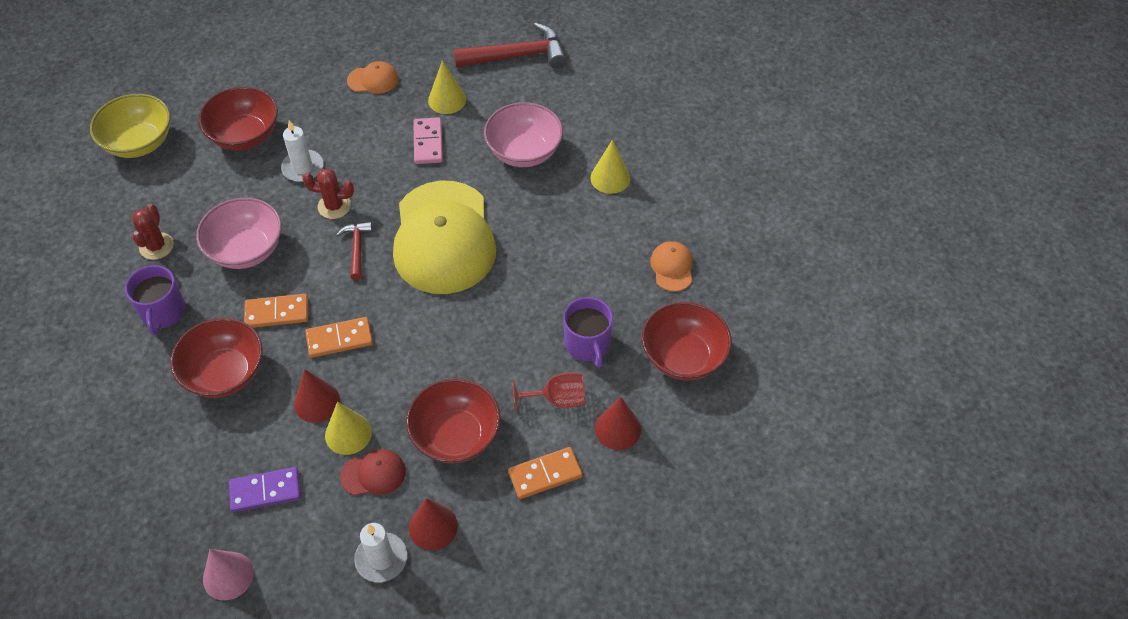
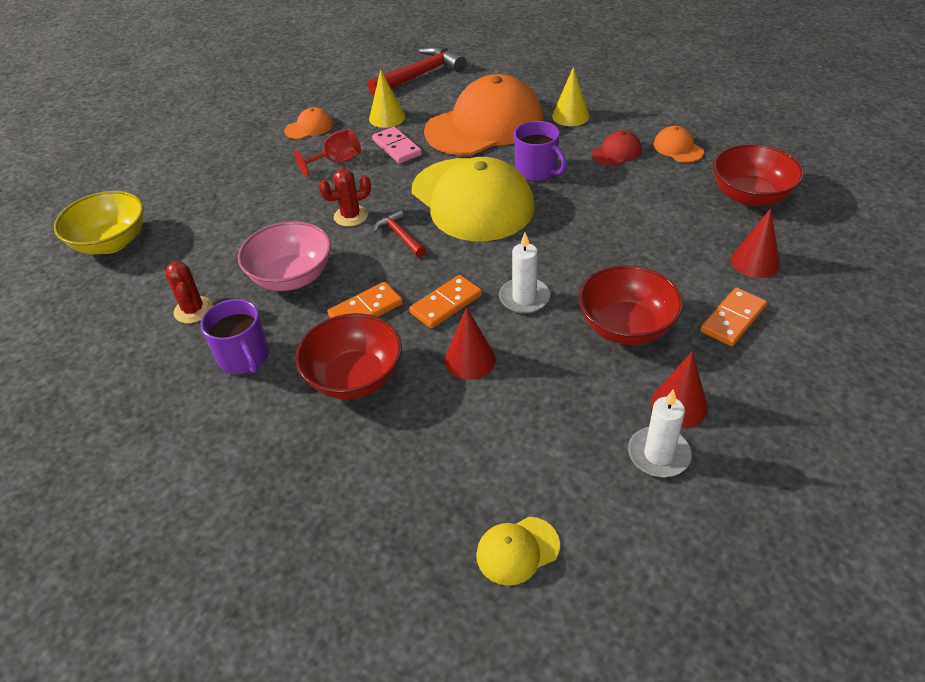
camera: 25 degrees left, 10 degrees down
red bowl [198,87,278,151] -> none
pink cone [203,549,254,600] -> yellow cap [476,517,560,586]
purple domino [229,467,301,512] -> none
white candle [281,120,324,182] -> white candle moved to [499,233,550,314]
yellow cone [325,402,372,455] -> none
red cap [340,449,406,495] -> red cap moved to [592,130,642,166]
pink bowl [484,102,563,167] -> orange cap [424,74,543,155]
red goblet [512,373,585,412] -> red goblet moved to [294,129,361,177]
purple mug [563,297,613,367] -> purple mug moved to [514,121,567,181]

